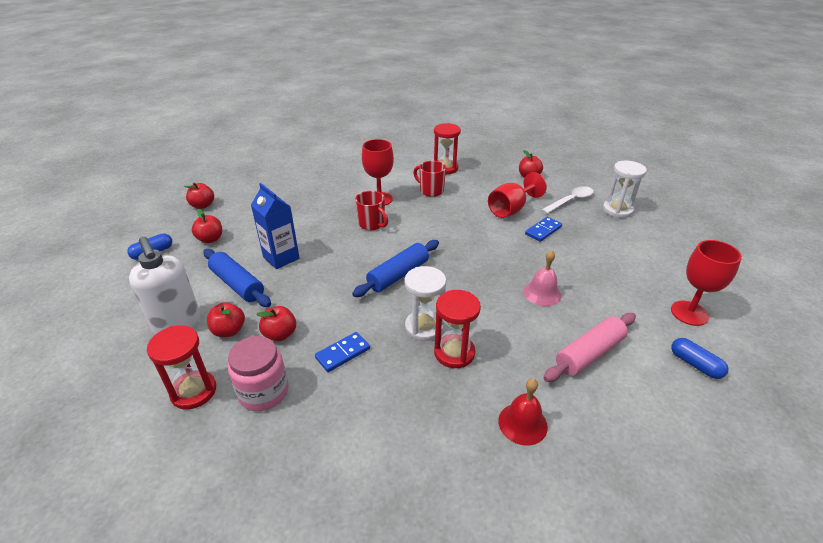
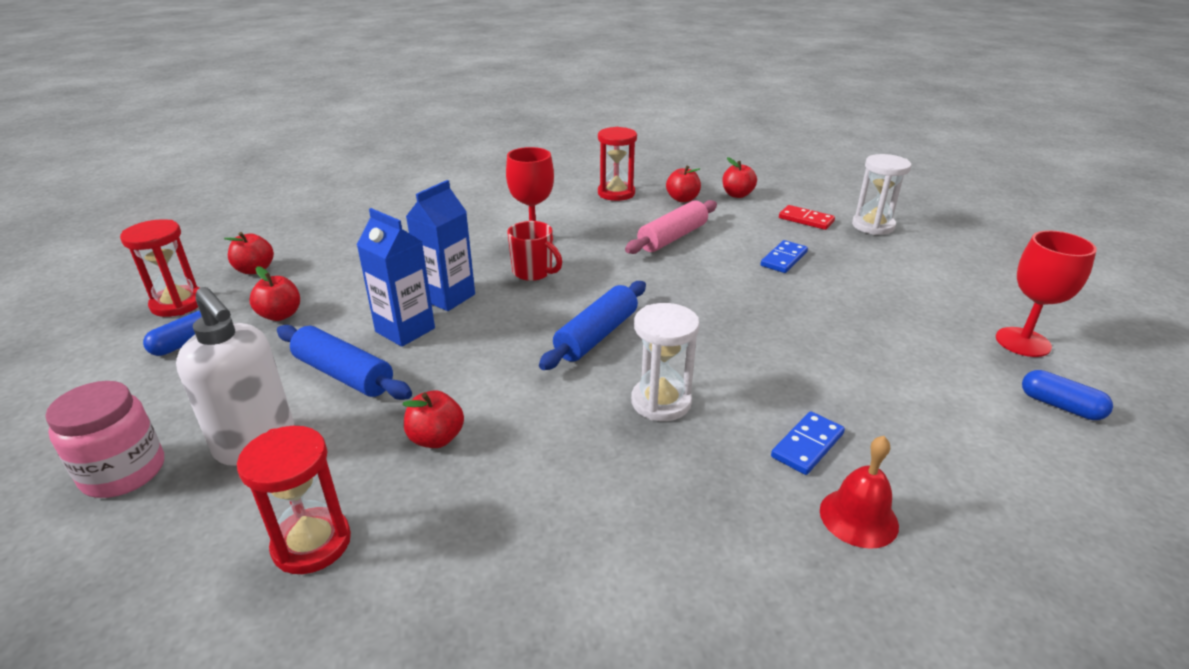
camera: 10 degrees left, 5 degrees down
red apple [207,302,245,337] -> red apple moved to [666,166,701,202]
pink jar [228,336,289,411] -> pink jar moved to [45,381,164,498]
blue domino [315,332,370,372] -> blue domino moved to [771,411,845,475]
red mug [413,161,446,197] -> none
red hourglass [434,290,481,368] -> red hourglass moved to [120,219,199,317]
red goblet [488,172,547,218] -> none
pink bell [523,250,561,306] -> none
white spoon [541,186,593,214] -> red domino [779,205,835,230]
pink rolling pin [543,313,636,382] -> pink rolling pin moved to [625,200,717,254]
none -> blue carton [406,180,475,311]

